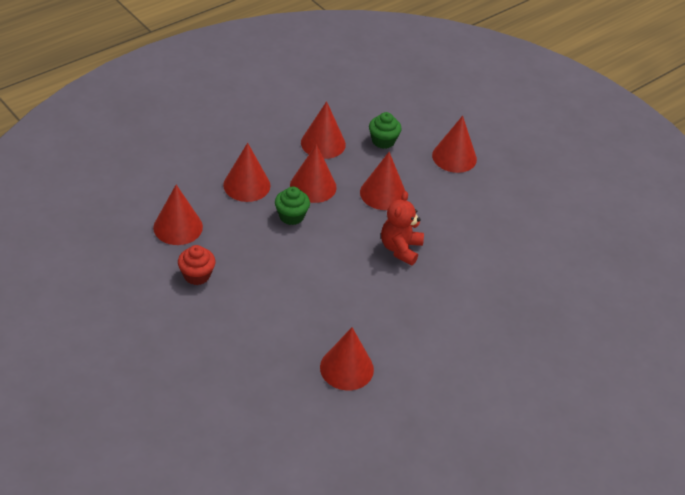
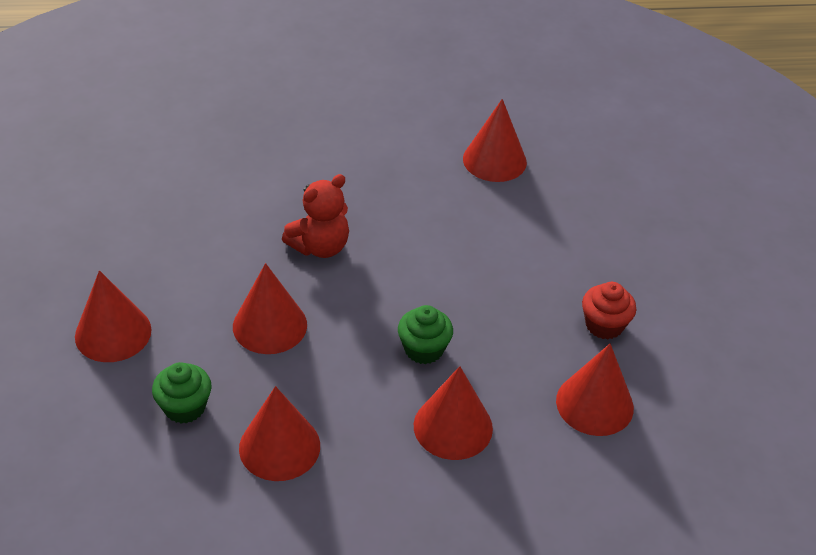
camera: 145 degrees left, 0 degrees up
red cone [290,144,337,203] -> none

